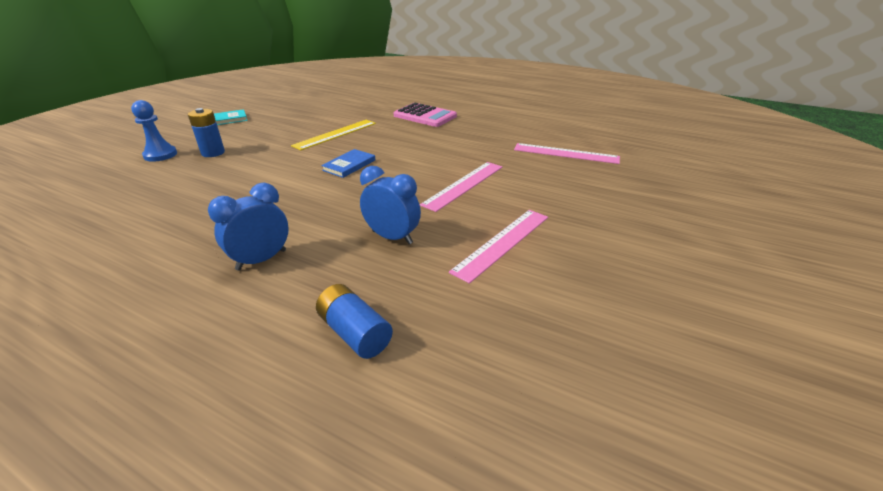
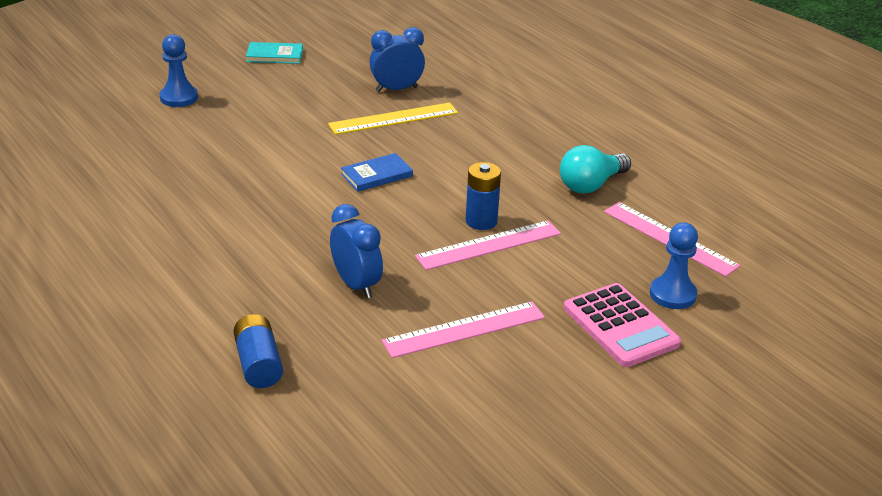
camera: 25 degrees right, 0 degrees up
blue battery [188,108,225,157] -> blue battery moved to [466,162,501,230]
blue clock [208,183,289,271] -> blue clock moved to [370,27,425,92]
pink calculator [394,103,457,127] -> pink calculator moved to [564,283,681,367]
none -> turquoise light bulb [560,145,631,194]
none -> blue pawn [650,222,698,309]

